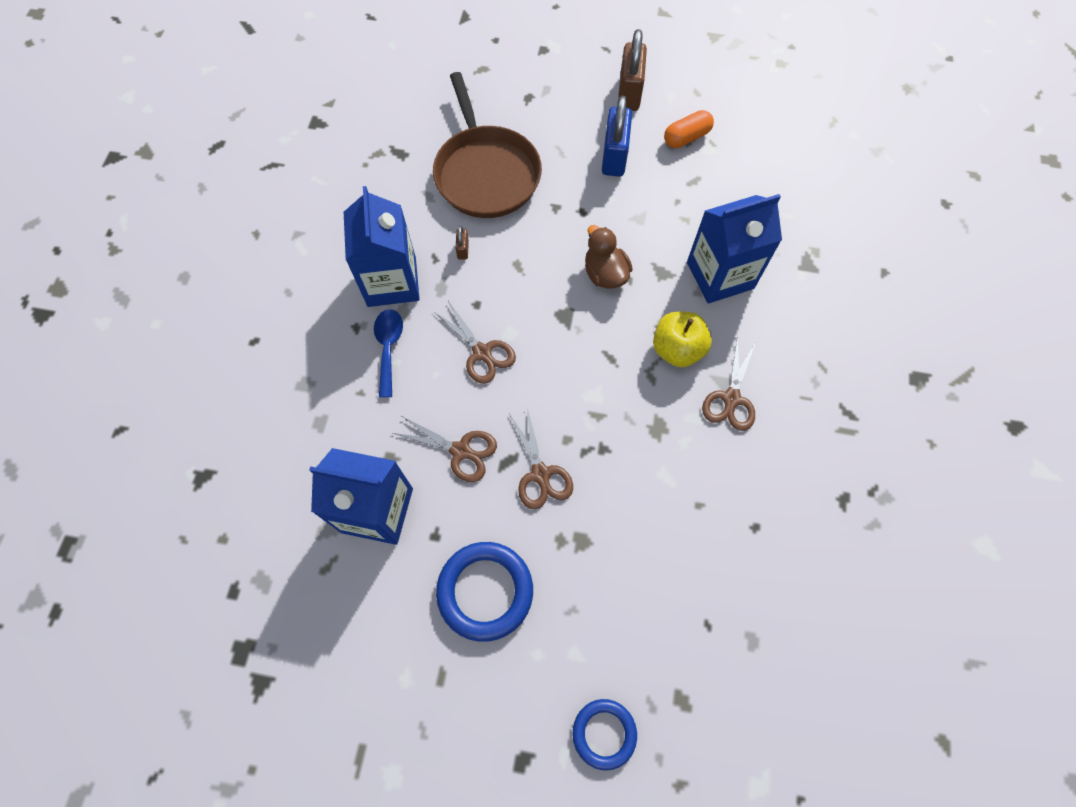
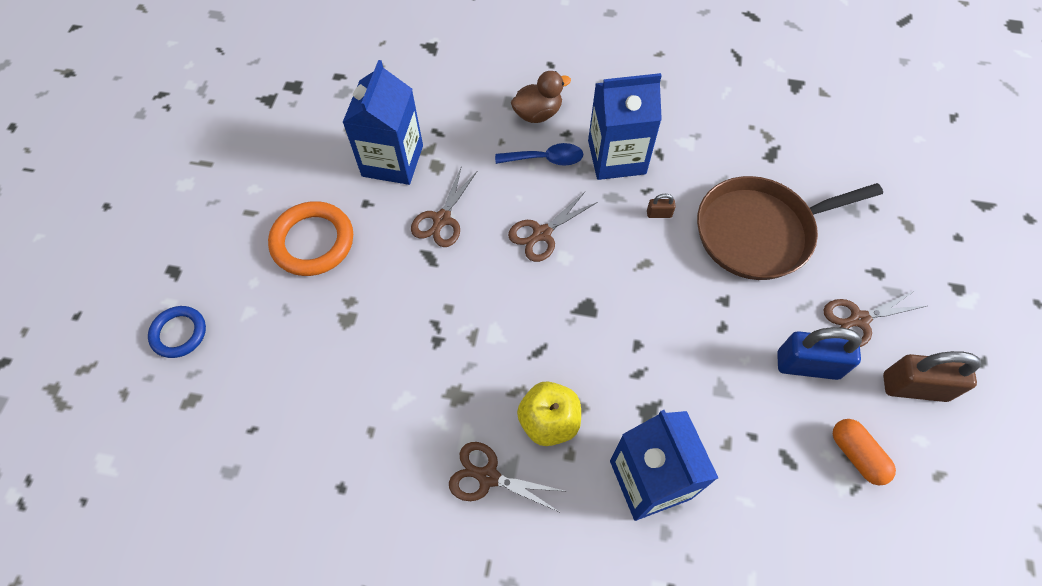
camera: 90 degrees right, 5 degrees down
blue ring [436,542,533,642] -> orange ring [268,201,353,276]
brown scissors [509,408,573,510] -> brown scissors moved to [823,290,927,347]
brown duck [585,225,633,289] -> brown duck moved to [511,71,571,123]

